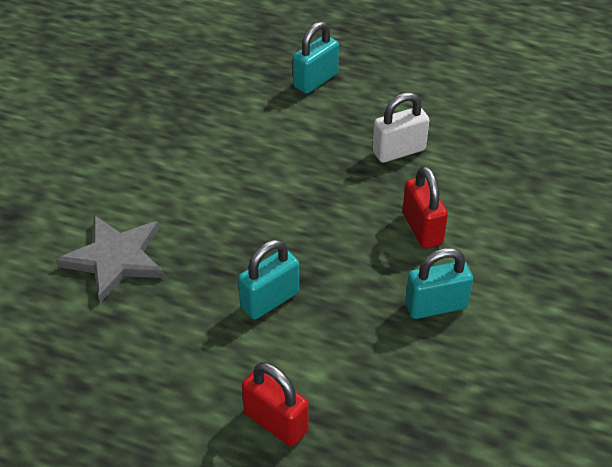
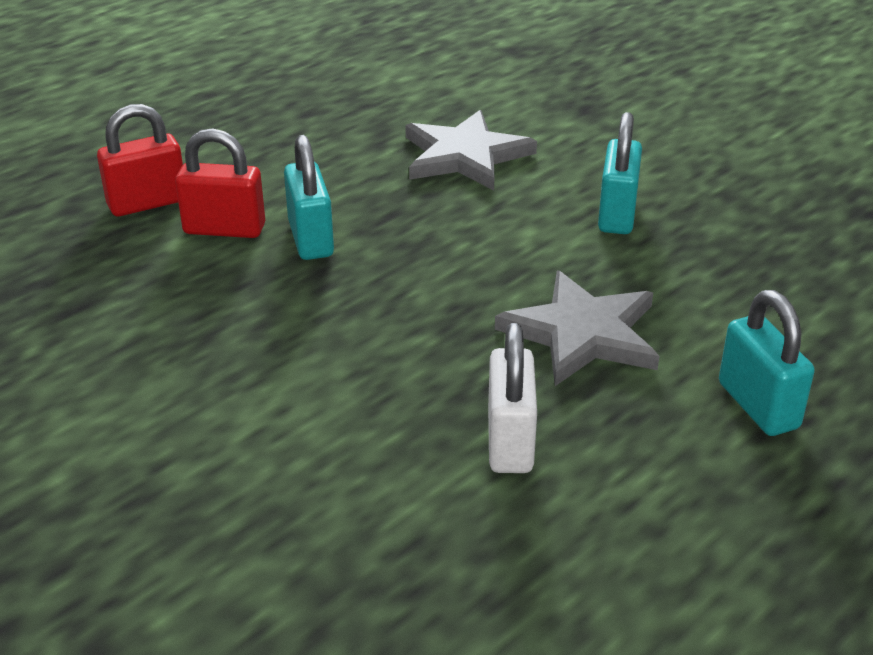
camera: 115 degrees right, 10 degrees down
red padlock [402,166,448,249] -> red padlock moved to [175,128,265,238]
turquoise padlock [405,248,473,319] -> turquoise padlock moved to [598,112,642,234]
none -> grey star [495,270,660,386]

